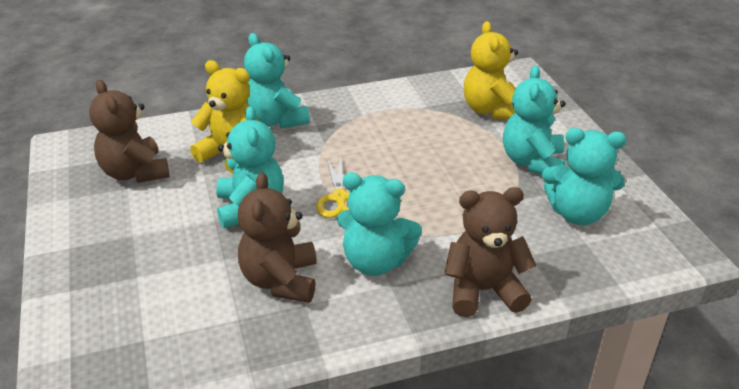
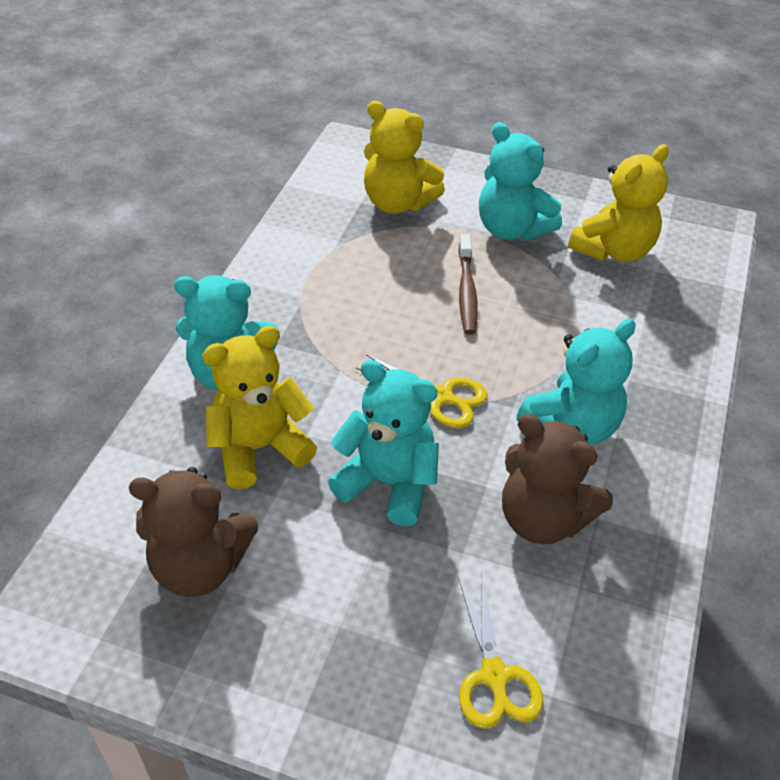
camera: 55 degrees left, 10 degrees up
brown teddy bear [444,187,536,317] -> none
turquoise teddy bear [542,128,626,225] -> yellow teddy bear [568,144,669,262]
none -> brown toothbrush [458,234,478,334]
none -> yellow scissors [458,573,543,729]

